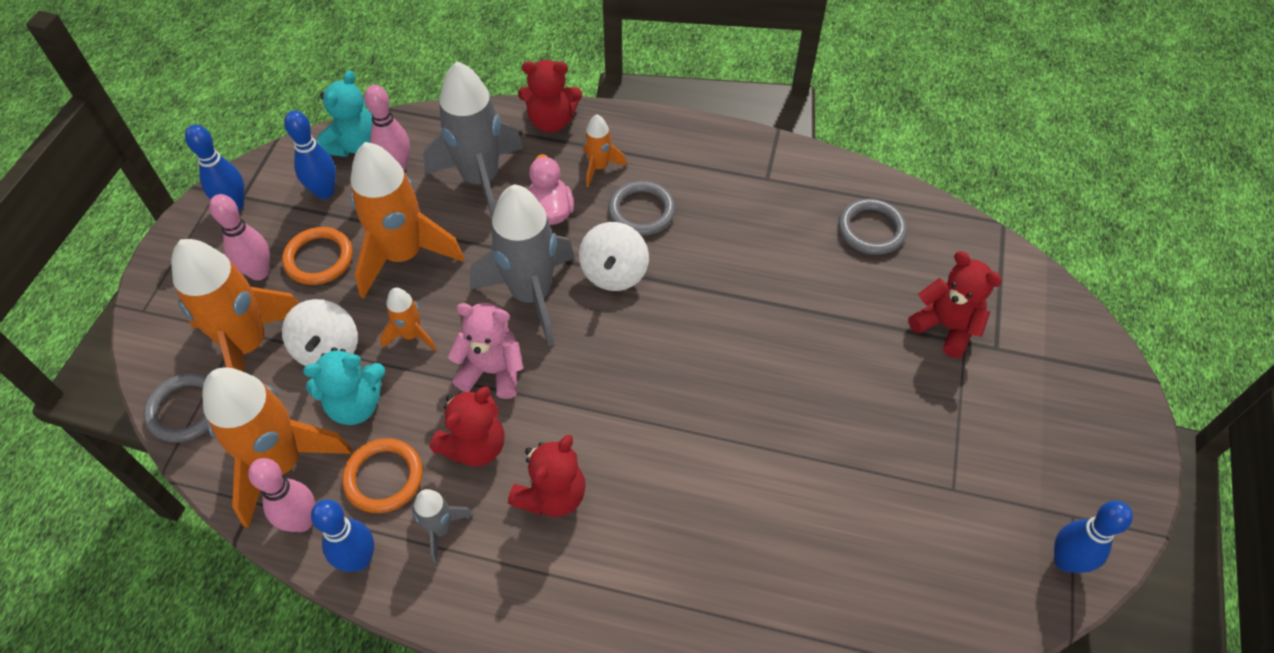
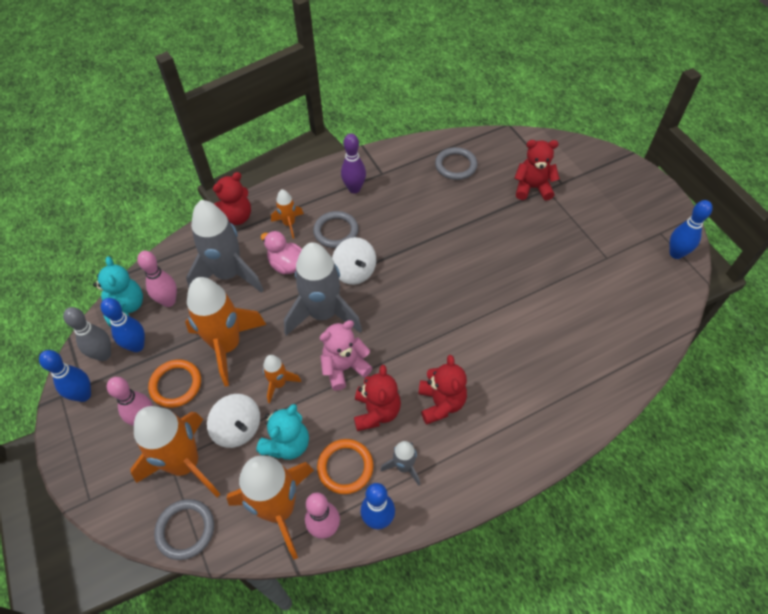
camera: 40 degrees left, 0 degrees up
none -> grey bowling pin [63,307,111,361]
none -> purple bowling pin [341,133,366,193]

